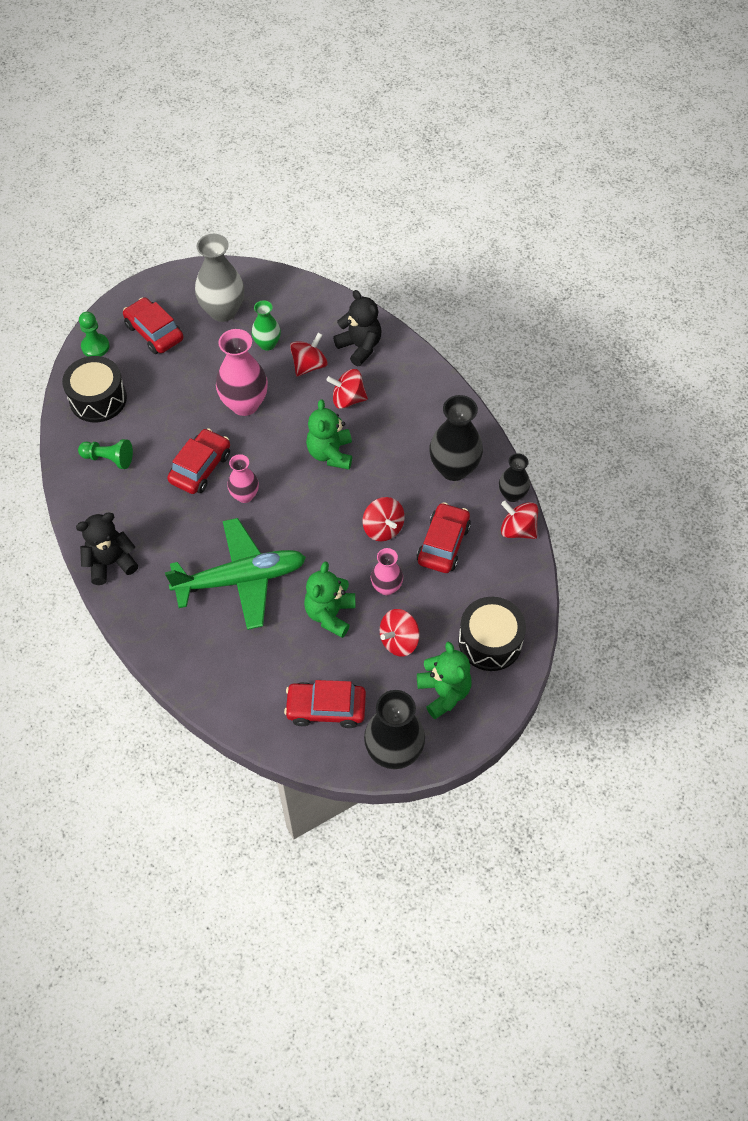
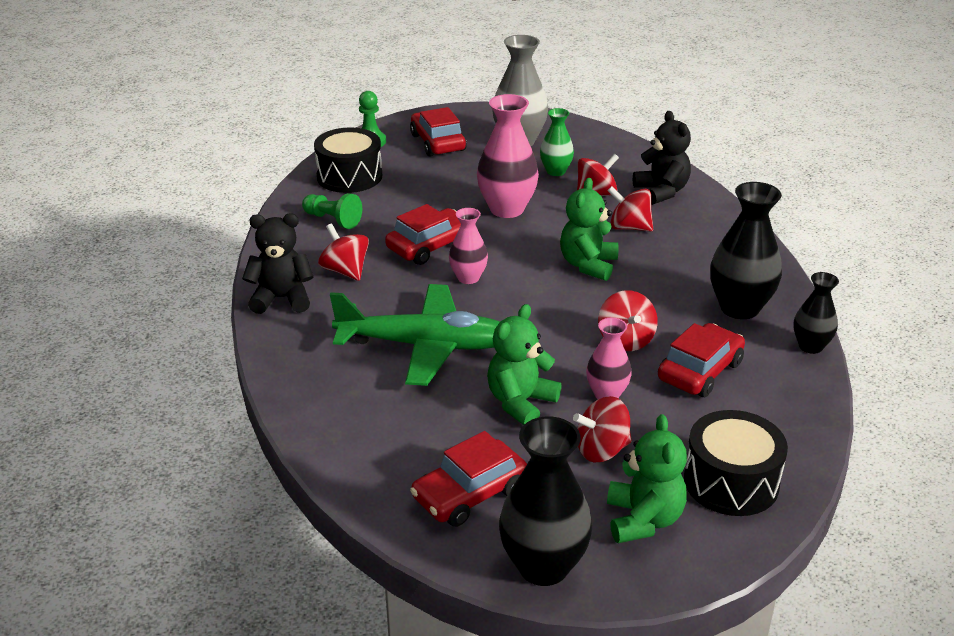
camera: 20 degrees right, 25 degrees down
red car [284,680,366,728] -> red car turned 60 degrees counterclockwise [410,431,527,527]
red spinning top [501,501,538,539] -> red spinning top moved to [318,223,369,281]

